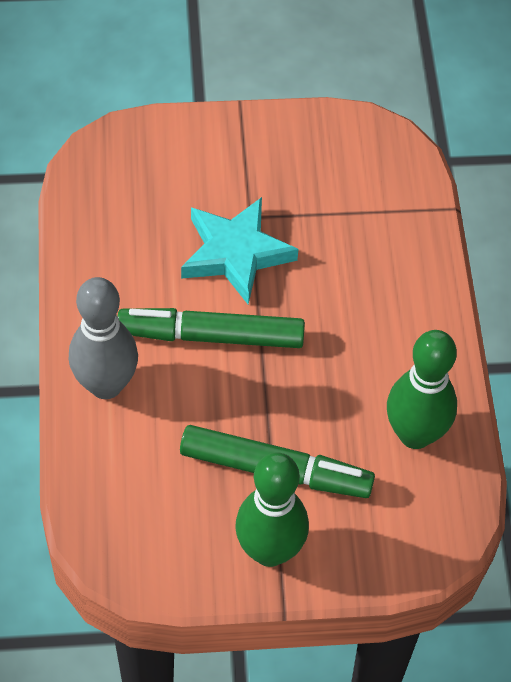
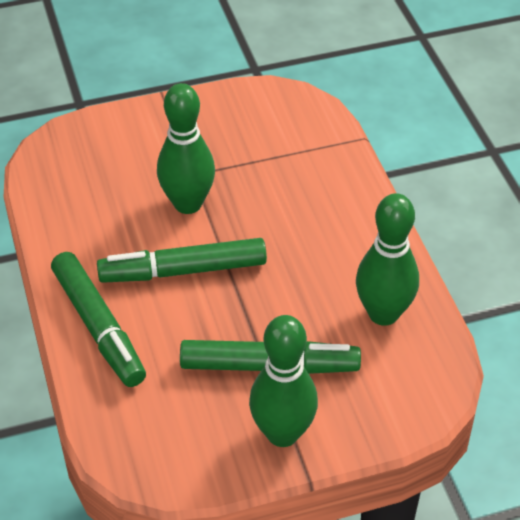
camera: 10 degrees left, 10 degrees down
grey bowling pin [69,277,138,399] -> green marker [51,252,146,387]
turquoise star [181,197,298,304] -> green bowling pin [157,83,215,214]

